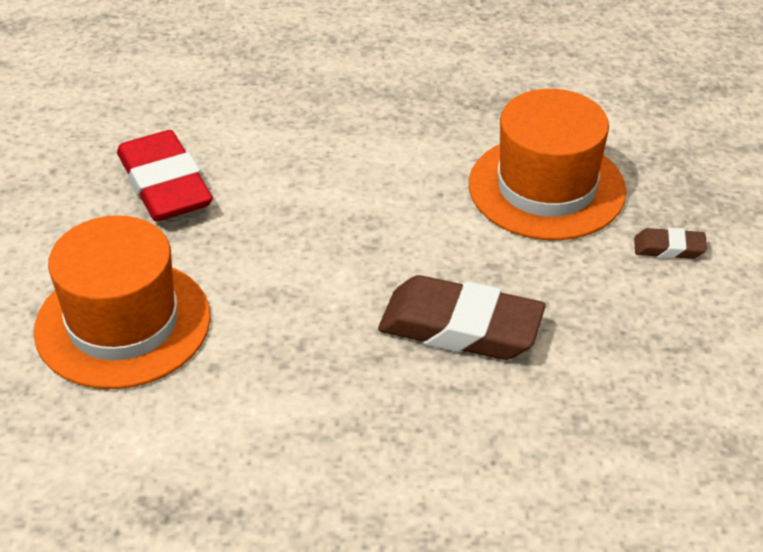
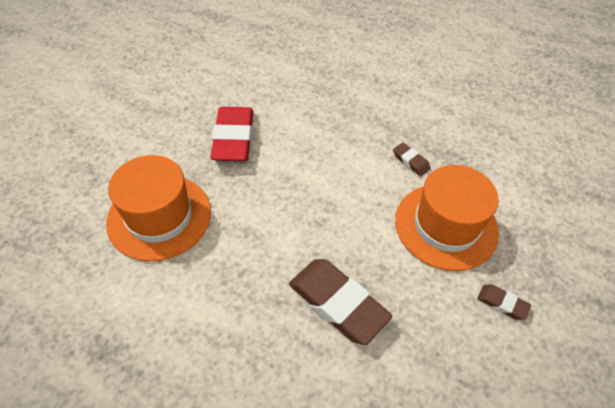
camera: 25 degrees right, 10 degrees up
none -> brown eraser [393,142,431,176]

